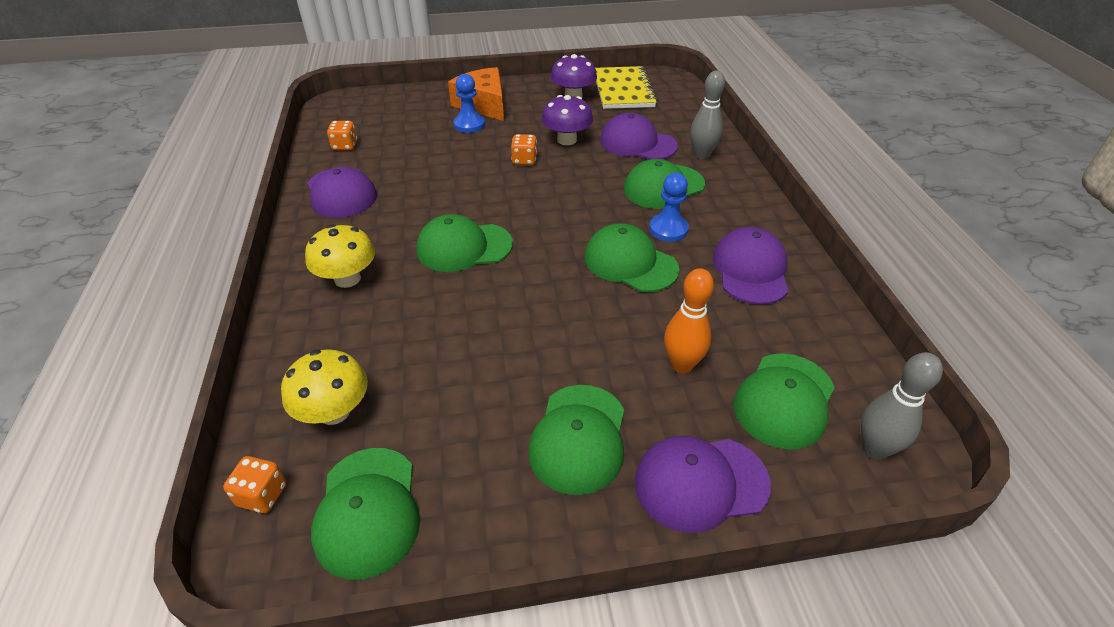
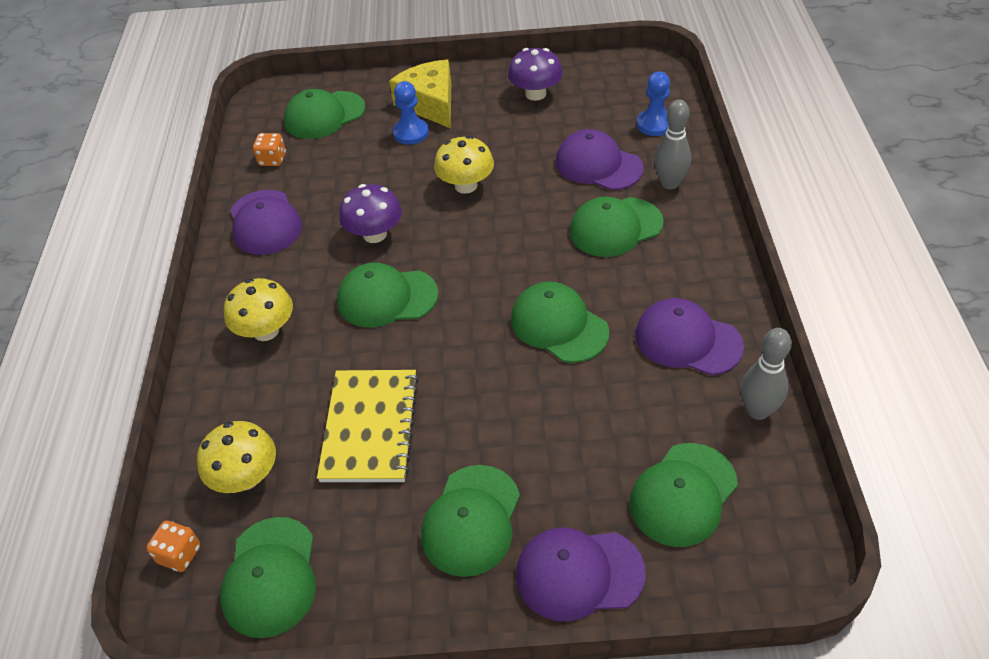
camera: 10 degrees right, 5 degrees up
orange cheese [448,67,504,121] -> yellow cheese [389,59,451,128]
orange dice [511,134,537,165] -> yellow mushroom [434,136,494,194]
purple mushroom [541,95,593,145] -> purple mushroom moved to [339,184,402,243]
yellow notebook [595,66,657,109] -> yellow notebook moved to [317,370,419,482]
blue pawn [649,173,689,242] -> blue pawn moved to [637,72,670,136]
orange bowling pin [664,268,714,373] -> none
purple cap [713,227,789,304] -> purple cap turned 75 degrees counterclockwise [635,298,744,375]
grey bowling pin [861,352,943,459] -> grey bowling pin moved to [741,328,792,420]
none -> green cap [284,89,365,139]

